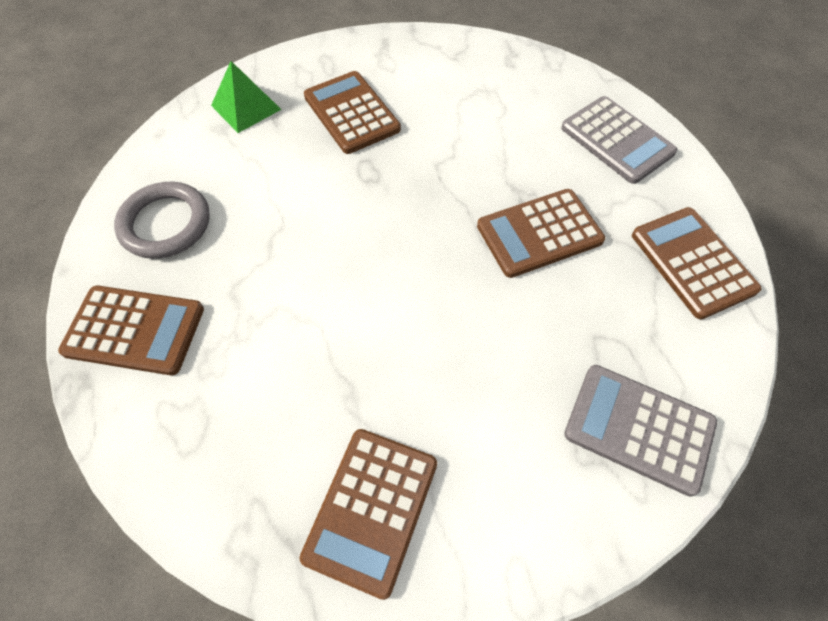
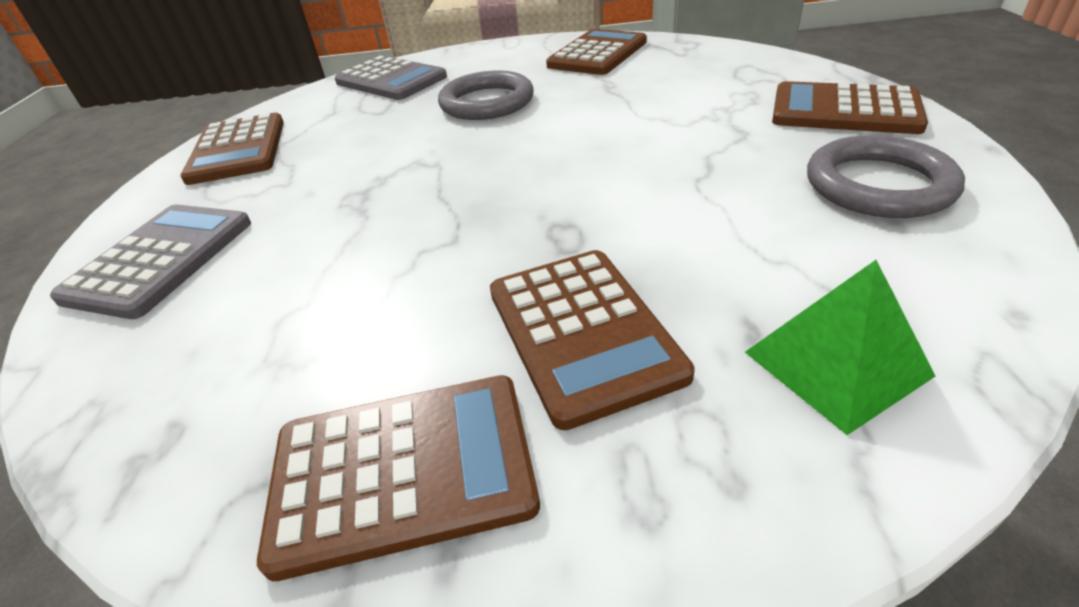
camera: 165 degrees left, 20 degrees down
brown calculator [477,189,605,278] -> brown calculator moved to [257,375,540,581]
grey calculator [561,96,677,184] -> grey calculator turned 45 degrees clockwise [50,205,251,319]
none -> grey ring [438,70,534,120]

